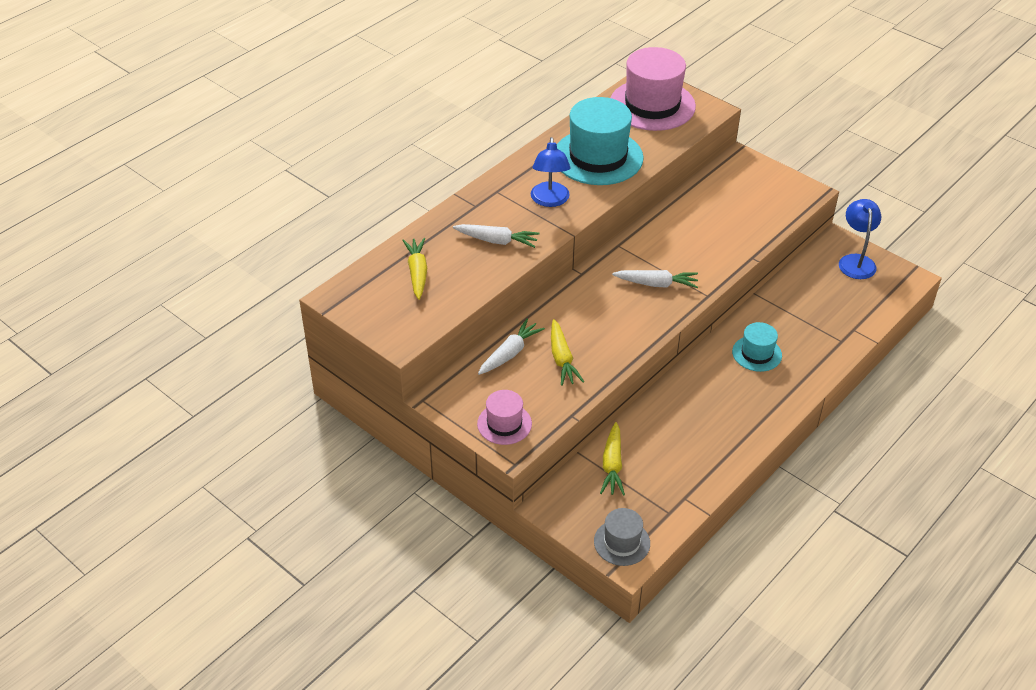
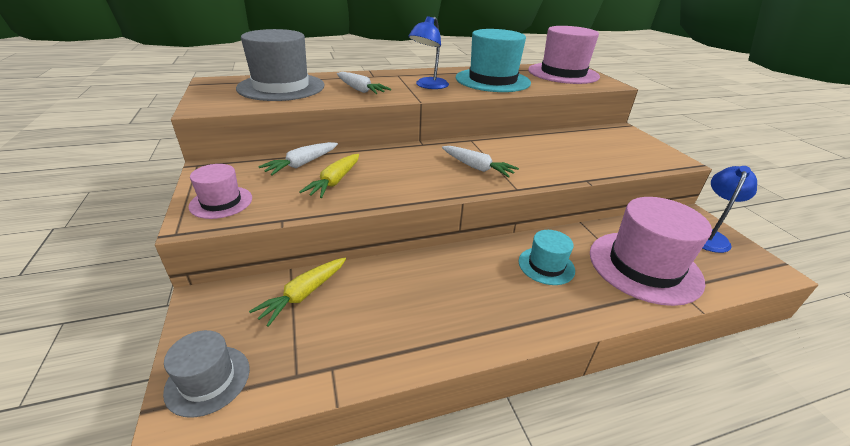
camera: 30 degrees right, 10 degrees down
yellow carrot [402,238,427,300] -> grey hat [236,29,325,101]
white carrot [478,319,545,375] -> white carrot turned 150 degrees clockwise [258,142,338,176]
none -> pink hat [590,197,712,306]

